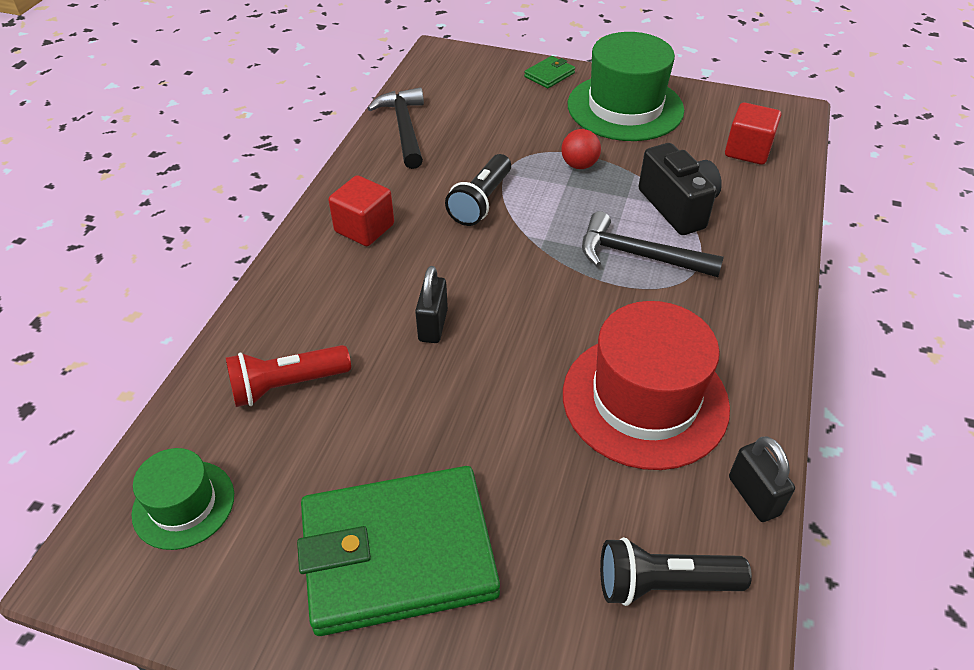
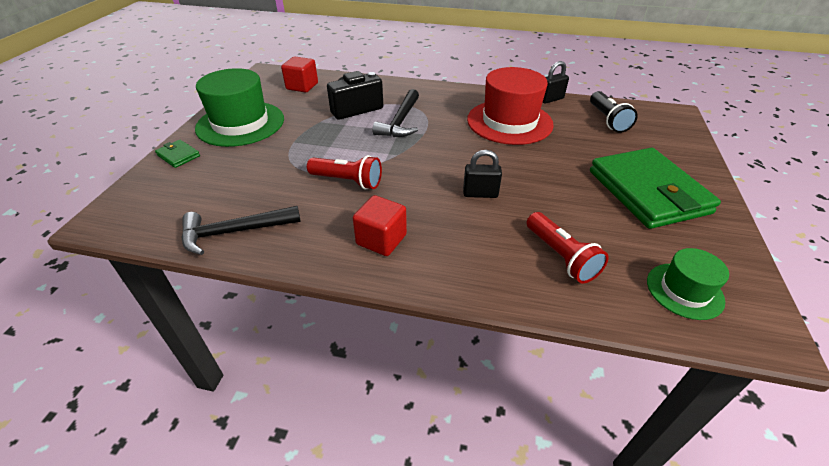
camera: 95 degrees left, 5 degrees down
black flashlight [445,154,511,226] -> red flashlight [307,155,382,190]
red ball [561,129,601,169] -> none

